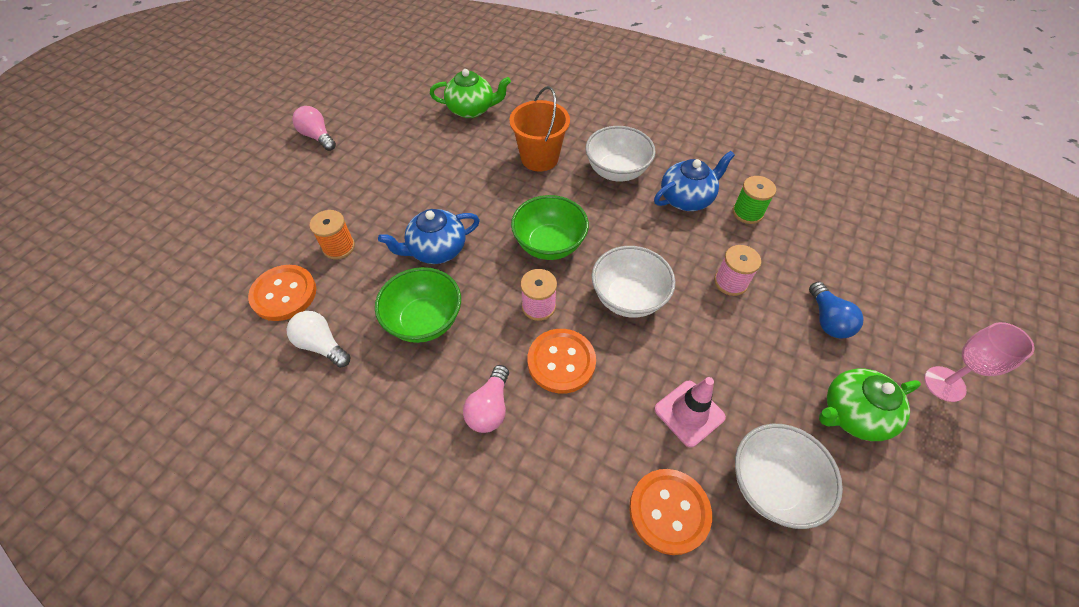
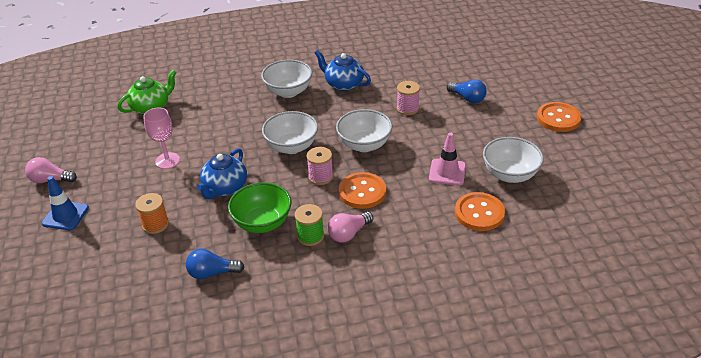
camera: 40 degrees left, 15 degrees down
orange button [248,265,317,321] -> orange button moved to [537,102,581,132]
white light bulb [286,311,351,368] -> blue light bulb [186,249,244,279]
pink light bulb [463,365,509,433] -> pink light bulb turned 75 degrees clockwise [328,212,373,243]
orange bucket [510,86,570,172] -> none
green bowl [511,195,589,260] -> white bowl [262,111,318,154]
blue teapot [654,151,735,211] -> blue teapot turned 75 degrees counterclockwise [315,50,371,91]
green spool [733,176,776,224] -> green spool moved to [295,204,324,246]
green teapot [819,368,921,441] -> none
pink goblet [924,322,1035,402] -> pink goblet moved to [143,108,180,169]
none -> blue traffic cone [42,176,89,230]

